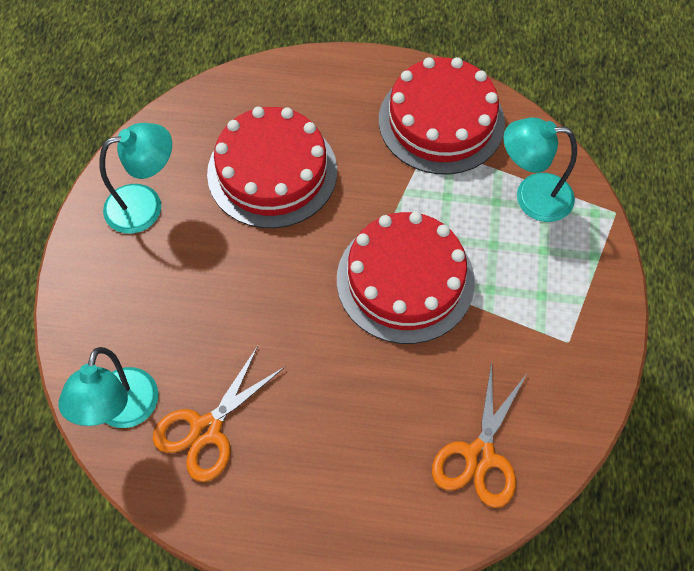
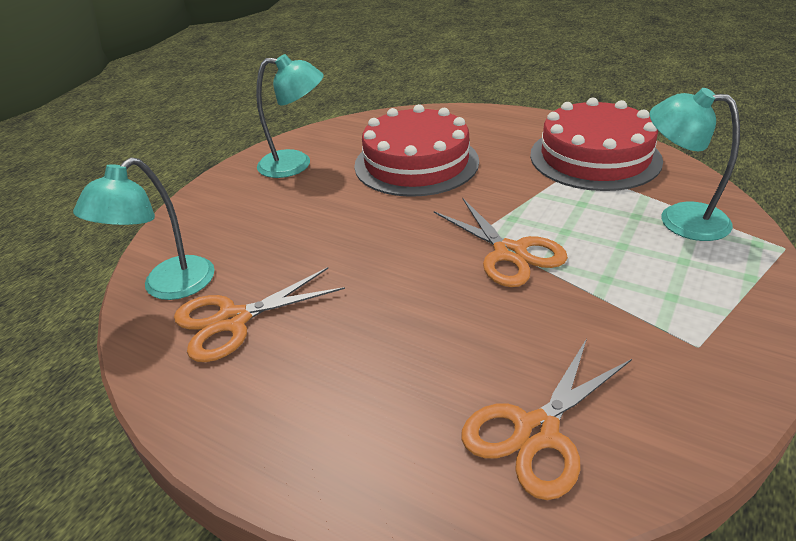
camera: 25 degrees right, 25 degrees down
red cake [337,212,475,344] -> orange scissors [434,198,568,287]

